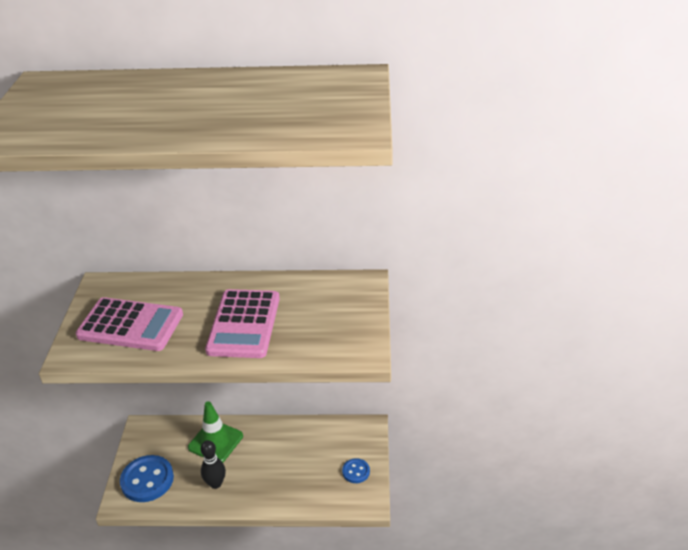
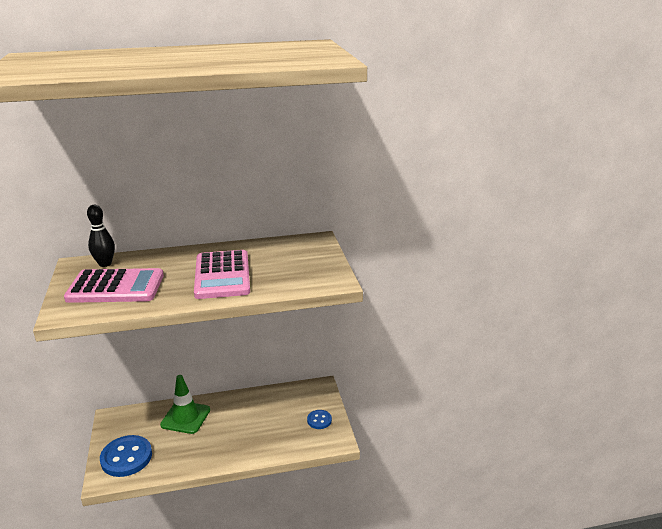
camera: 15 degrees left, 10 degrees down
black bowling pin [201,440,226,489] -> black bowling pin moved to [87,205,115,267]

